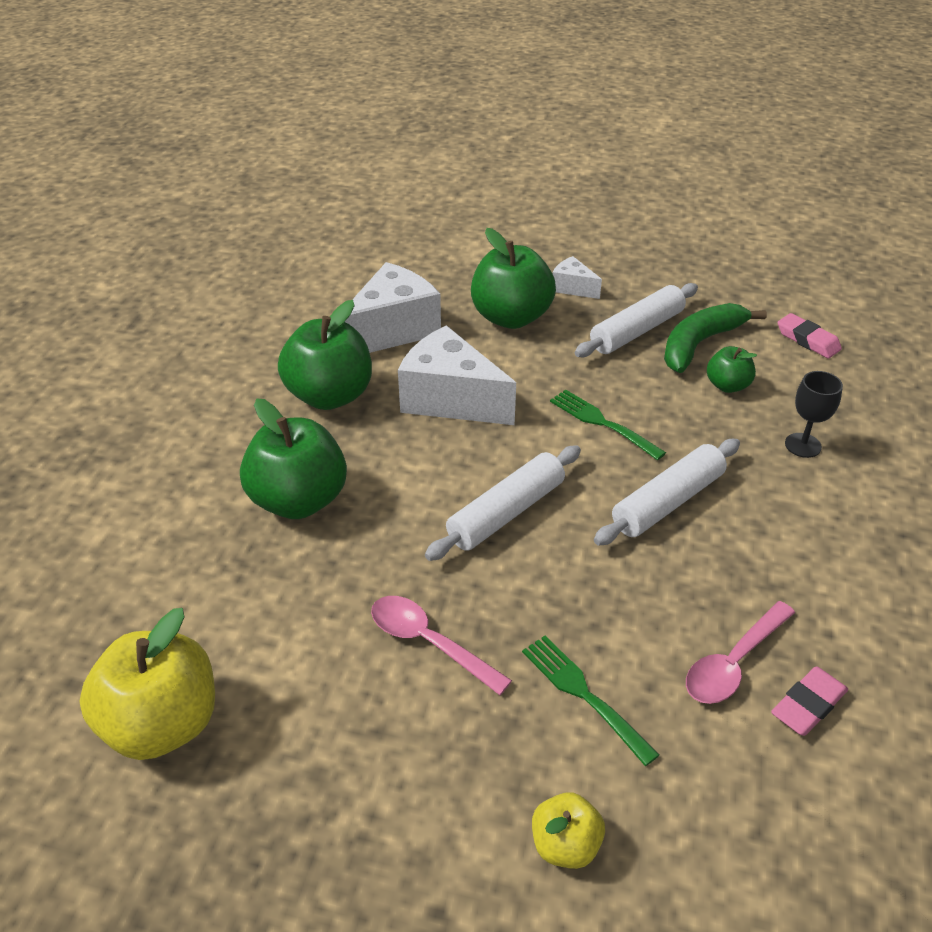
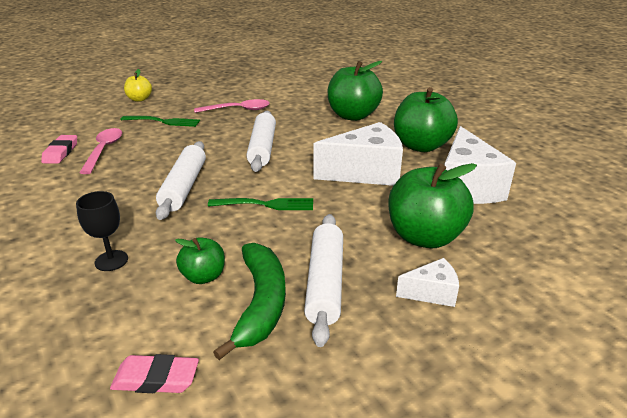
camera: 135 degrees right, 10 degrees down
yellow apple [79,608,215,760] -> none

